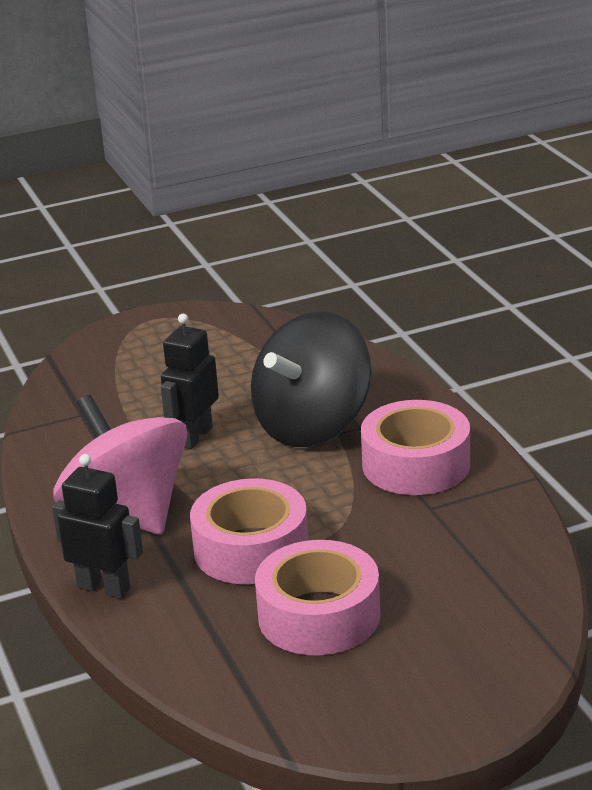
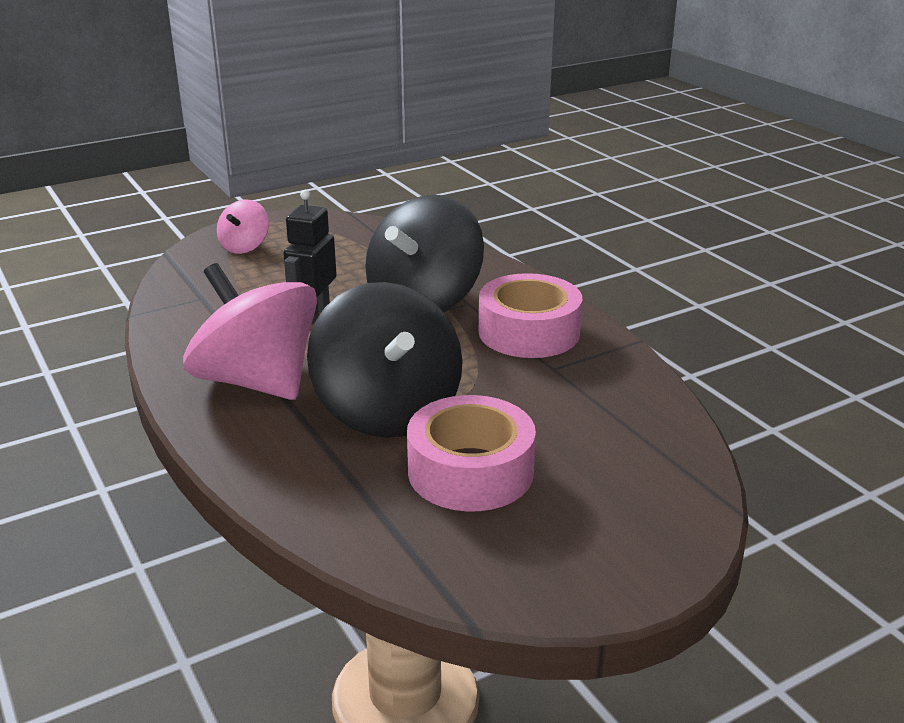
camera: 10 degrees left, 0 degrees up
black robot [52,454,143,598] -> none
pink tape [190,478,308,584] -> black spinning top [307,282,463,438]
none -> pink spinning top [217,200,269,254]

